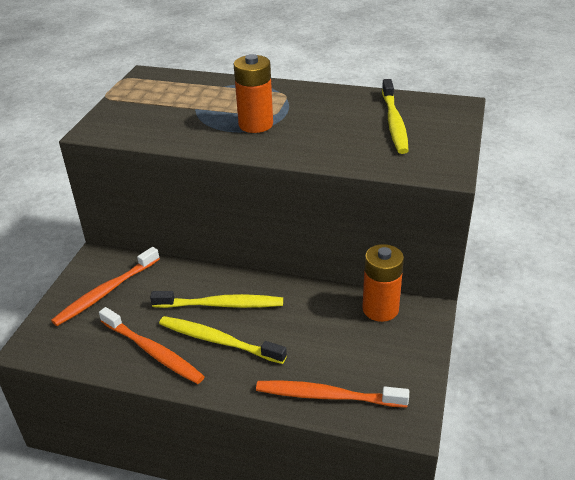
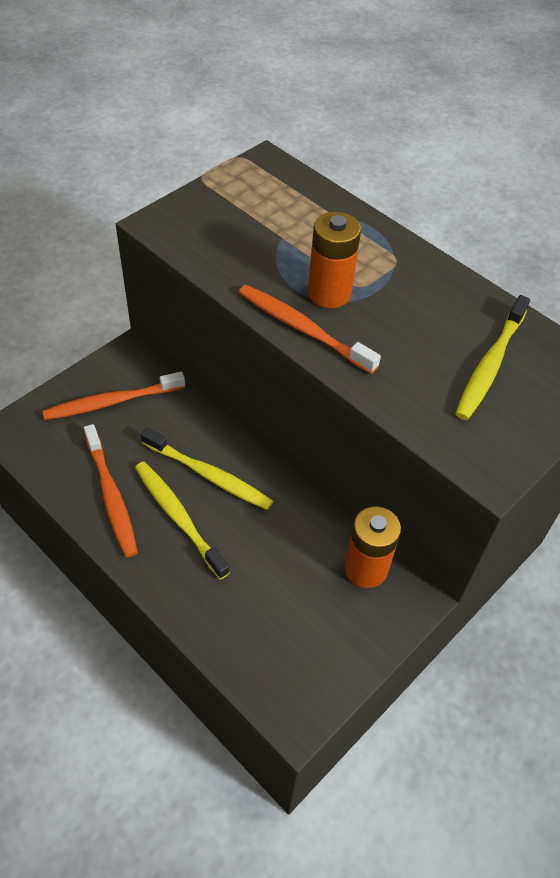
camera: 25 degrees right, 15 degrees up
orange toothbrush [256,381,409,408] -> orange toothbrush moved to [239,285,381,374]

